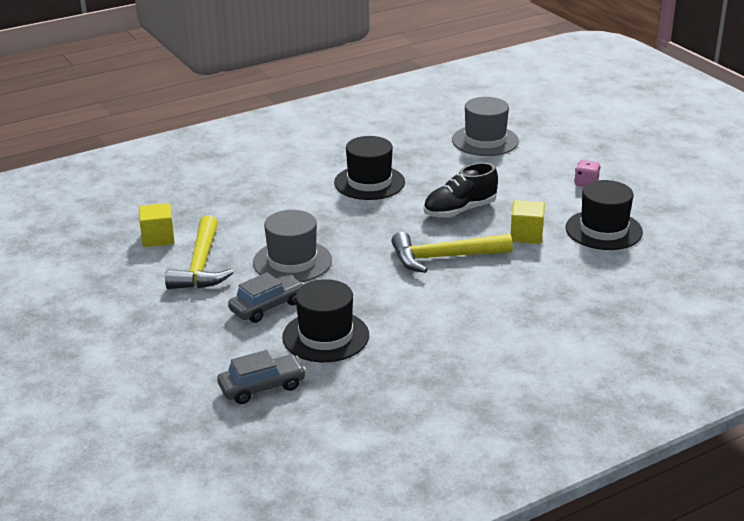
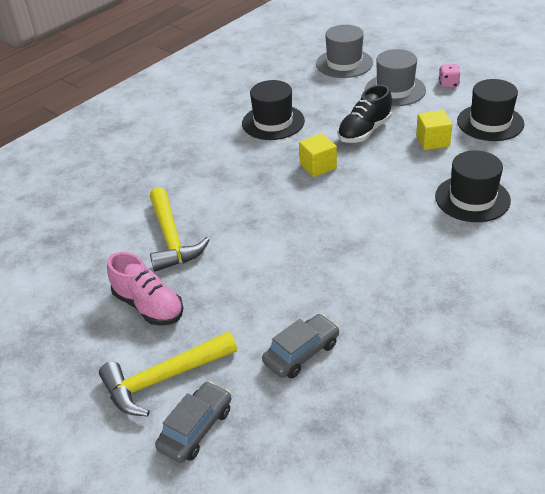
camera: 15 degrees left, 10 degrees up
yellow cube [139,203,174,247] -> yellow cube moved to [299,133,337,177]
grey car [228,272,305,323] -> grey car moved to [155,381,231,463]
grey hat [253,210,332,282] -> grey hat moved to [365,49,426,106]
black hat [282,279,369,362] -> black hat moved to [435,150,511,222]
yellow hammer [391,232,513,273] -> yellow hammer moved to [99,331,237,416]
none -> pink shoe [107,252,184,325]

